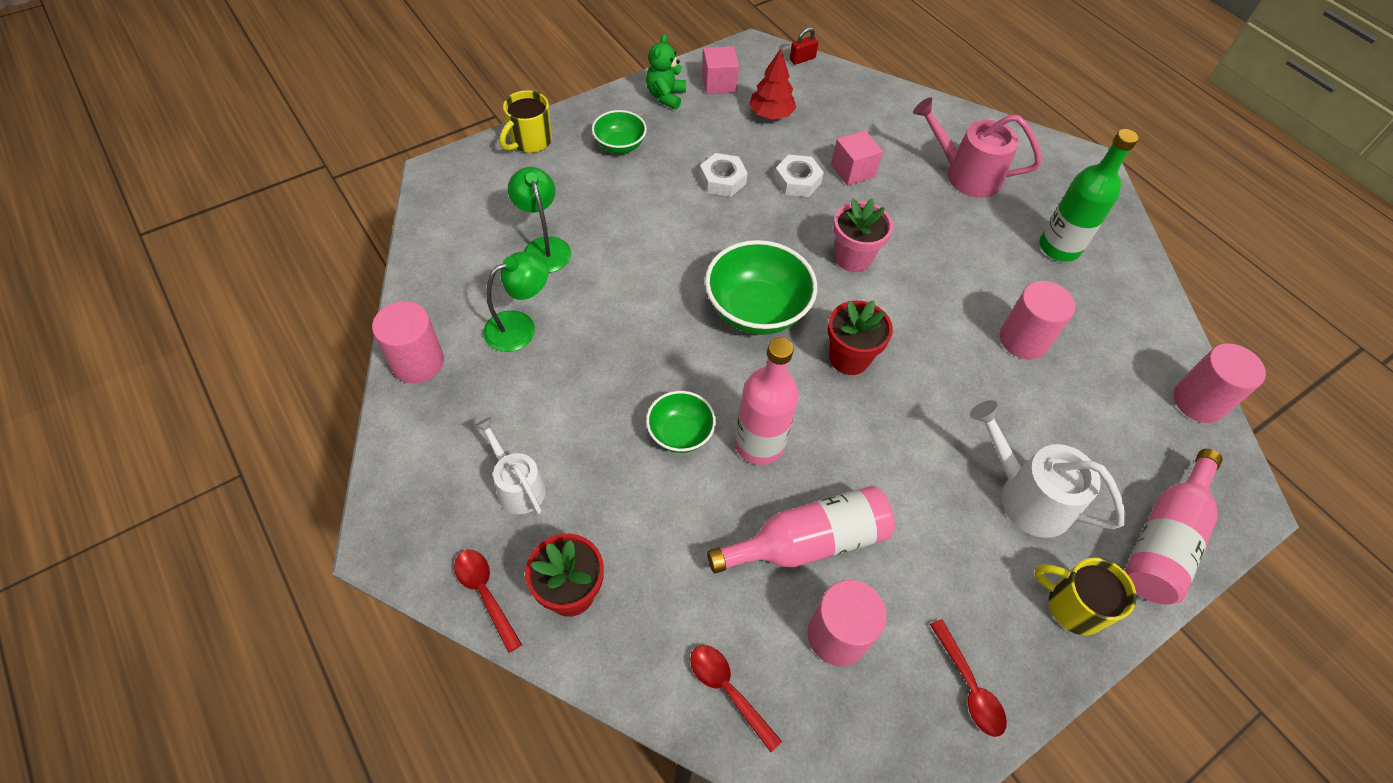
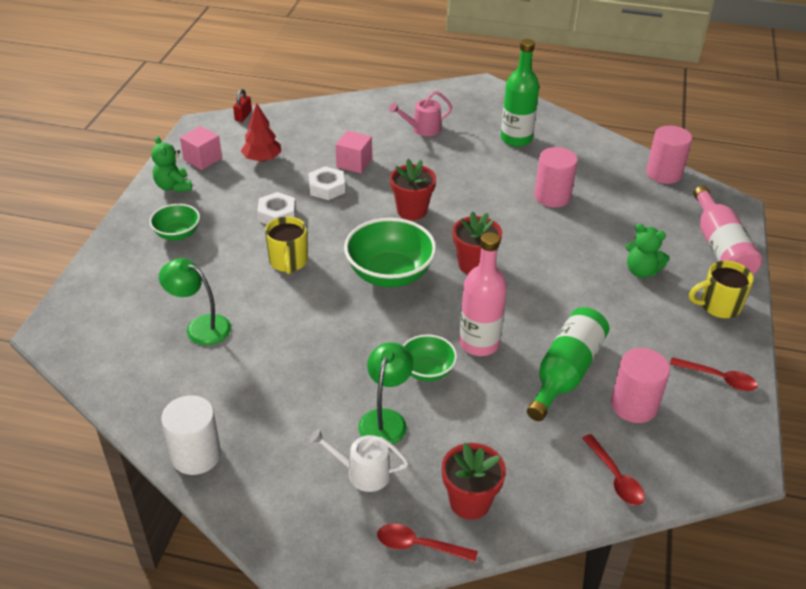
camera: 40 degrees left, 15 degrees down
pink cylinder [372,301,444,384] -> white cylinder [161,395,221,475]
green lamp [483,252,548,352] -> green lamp moved to [358,342,414,445]
yellow mug [500,90,552,153] -> yellow mug moved to [265,217,308,274]
red spoon [690,645,782,752] -> red spoon turned 120 degrees counterclockwise [582,434,645,505]
pink bottle [707,486,895,573] -> green bottle [527,307,609,421]
pink flower pot [833,198,893,272] -> red flower pot [390,159,436,220]
pink watering can [913,97,1042,198] -> pink watering can [389,91,452,136], size x0.65
white watering can [970,400,1126,538] -> green teddy bear [626,224,670,278]

